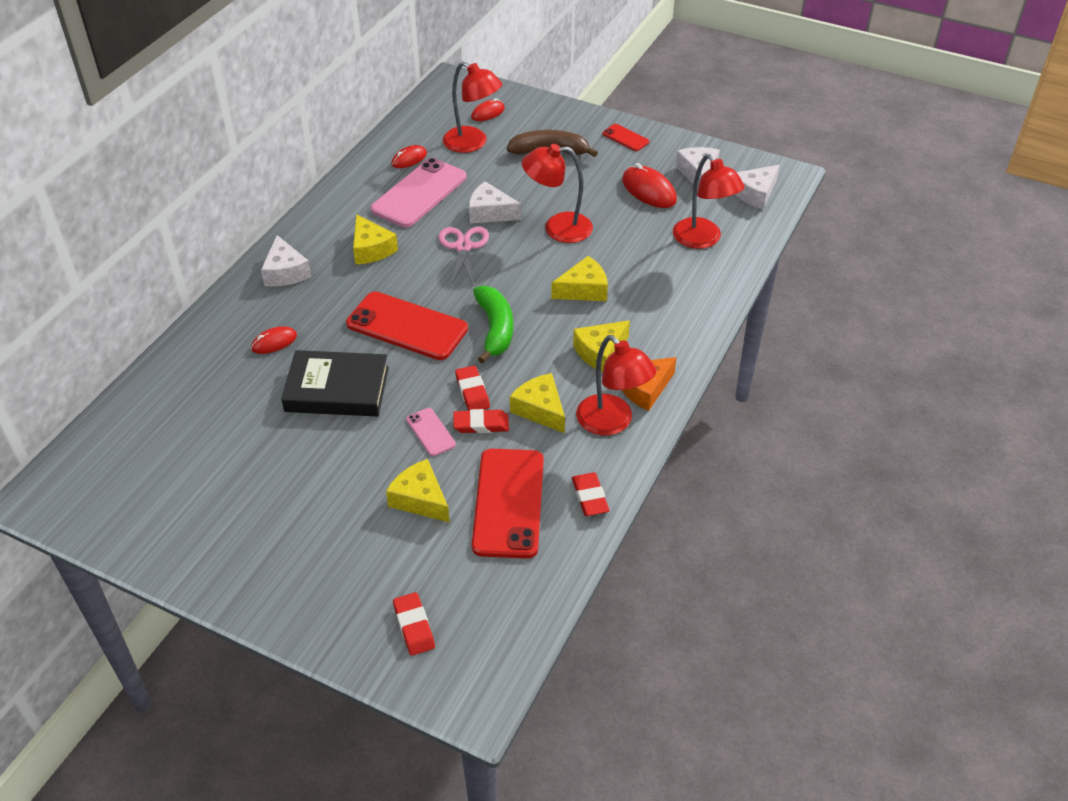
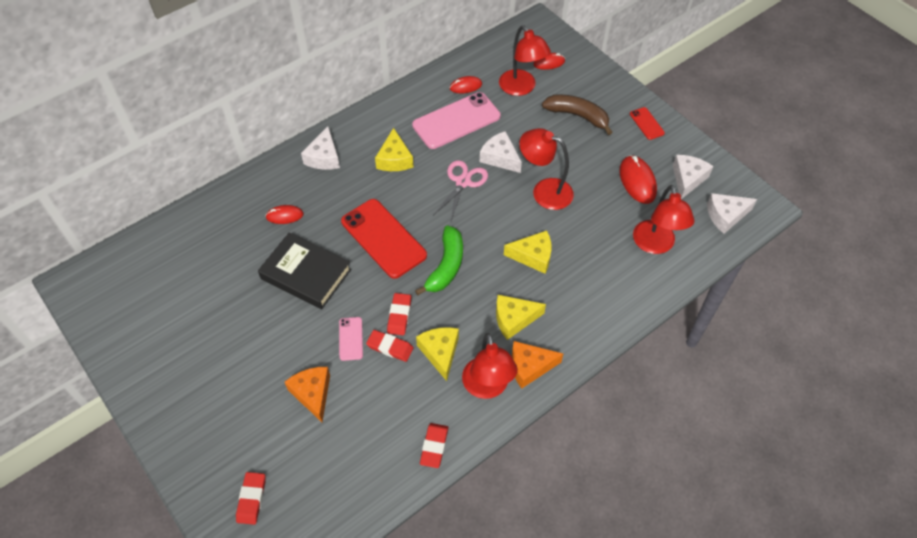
camera: 25 degrees right, 10 degrees up
yellow cheese [386,459,450,523] -> orange cheese [285,367,330,422]
red phone [472,449,544,559] -> none

